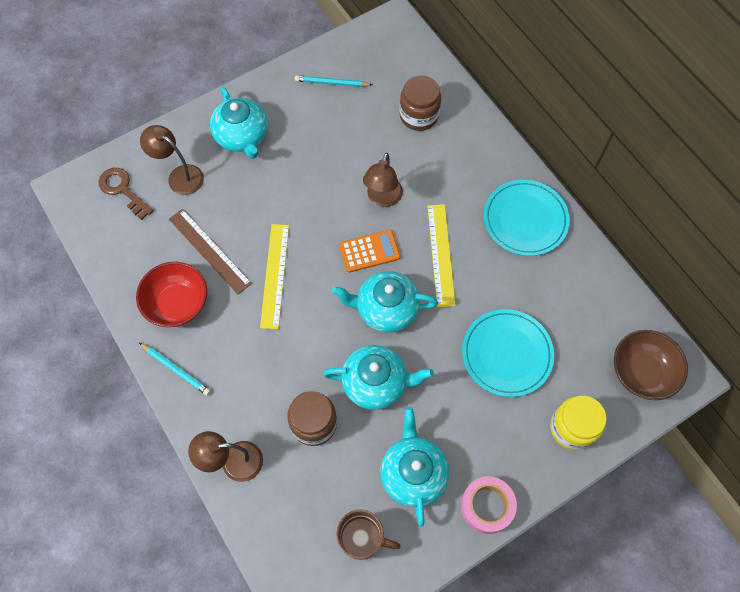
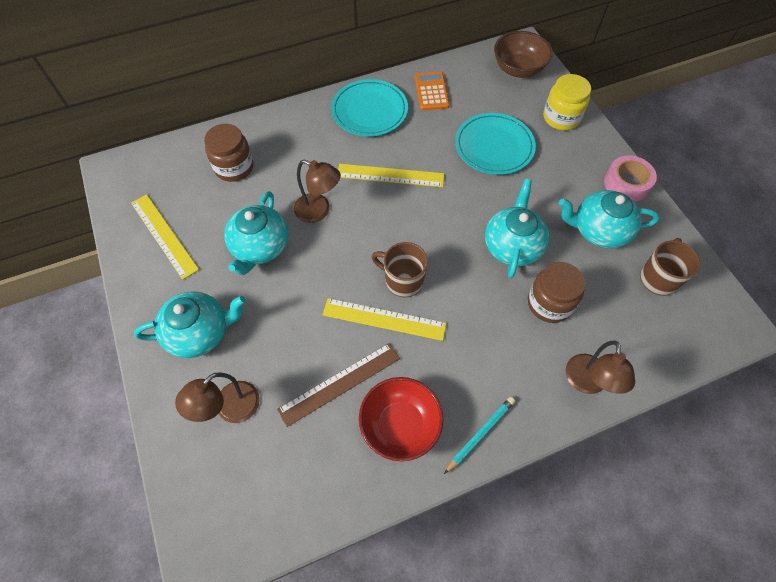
camera: 80 degrees left, 5 degrees down
brown key [99,168,154,220] -> none
turquoise pencil [295,75,372,87] -> yellow ruler [131,194,199,280]
turquoise teapot [332,271,438,333] -> turquoise teapot moved to [224,191,289,275]
orange calculator [339,230,400,273] -> orange calculator moved to [415,72,450,110]
none -> brown mug [371,242,428,297]

